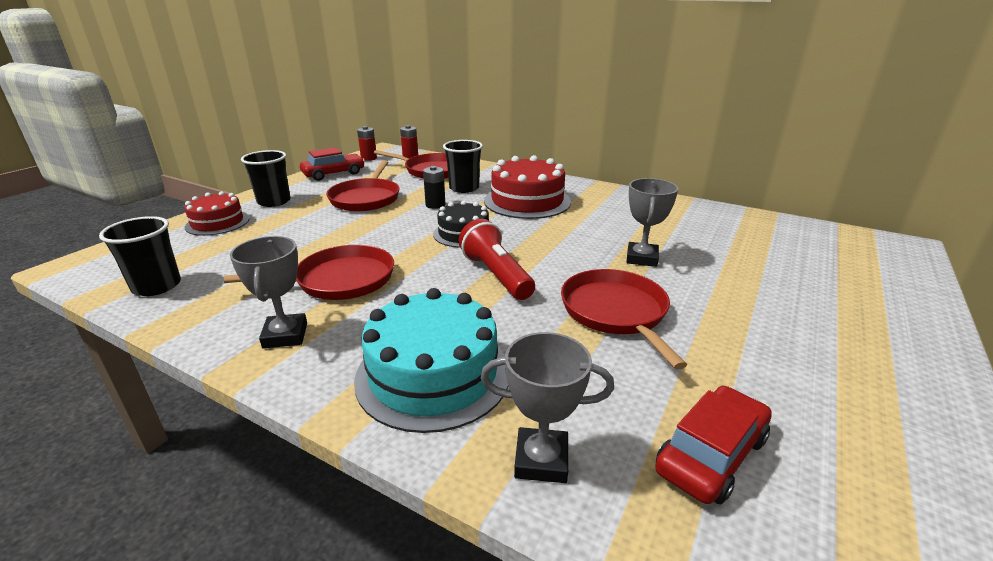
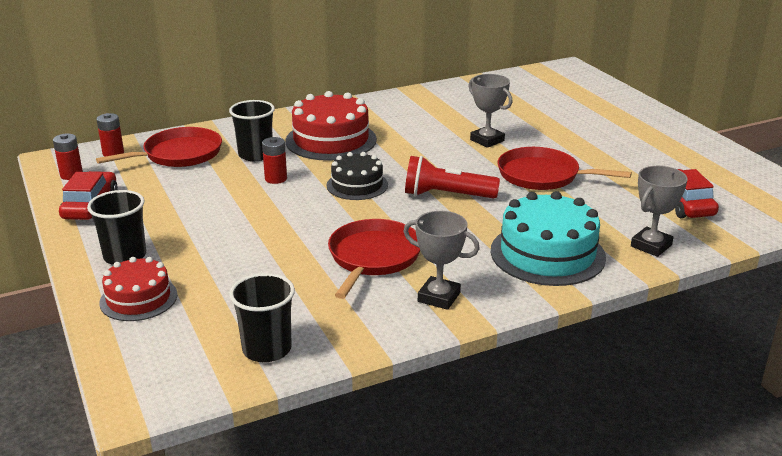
camera: 55 degrees left, 0 degrees up
red pan [326,160,400,211] -> none
black battery [423,166,445,209] -> red battery [262,137,287,184]

